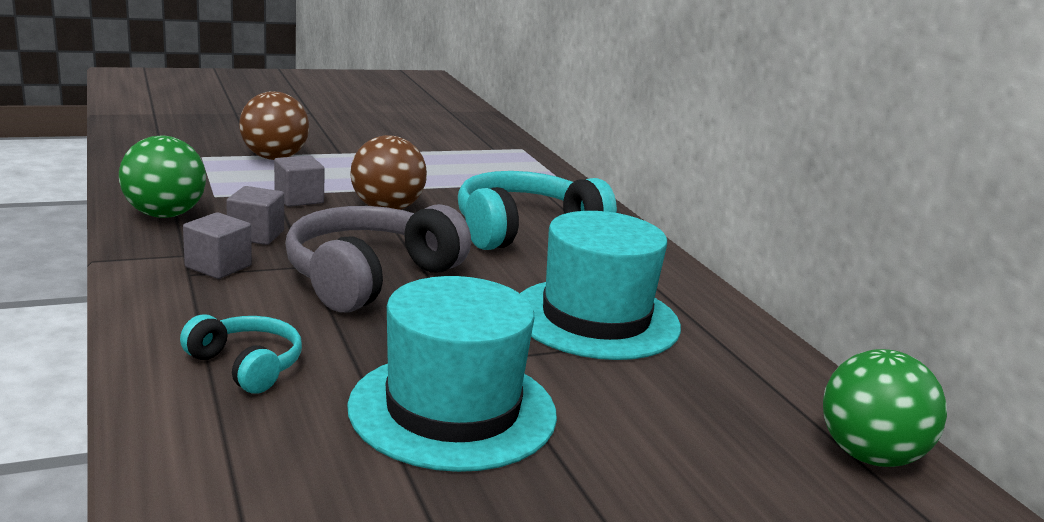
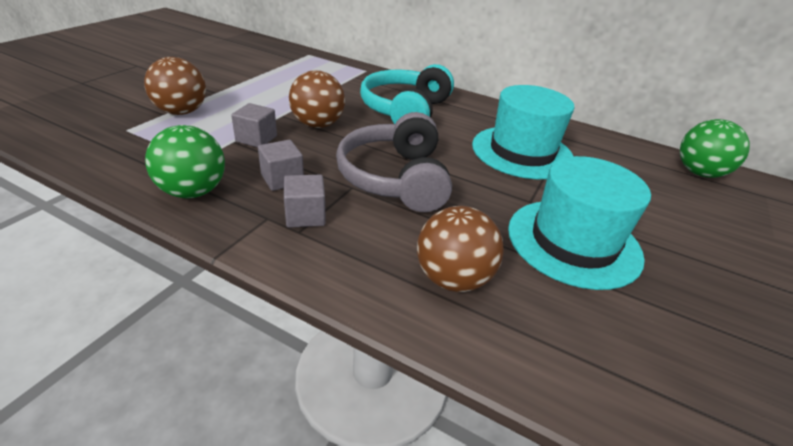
camera: 40 degrees left, 15 degrees up
turquoise headphones [180,314,302,393] -> brown ball [417,206,504,292]

